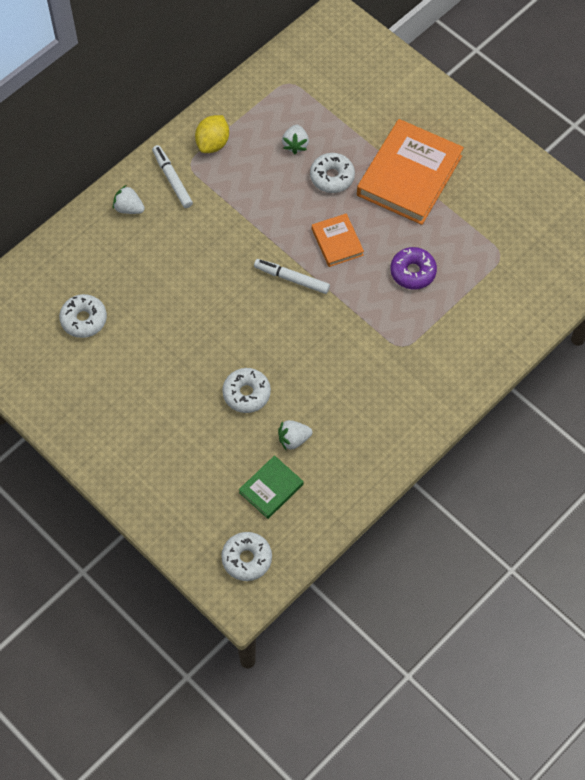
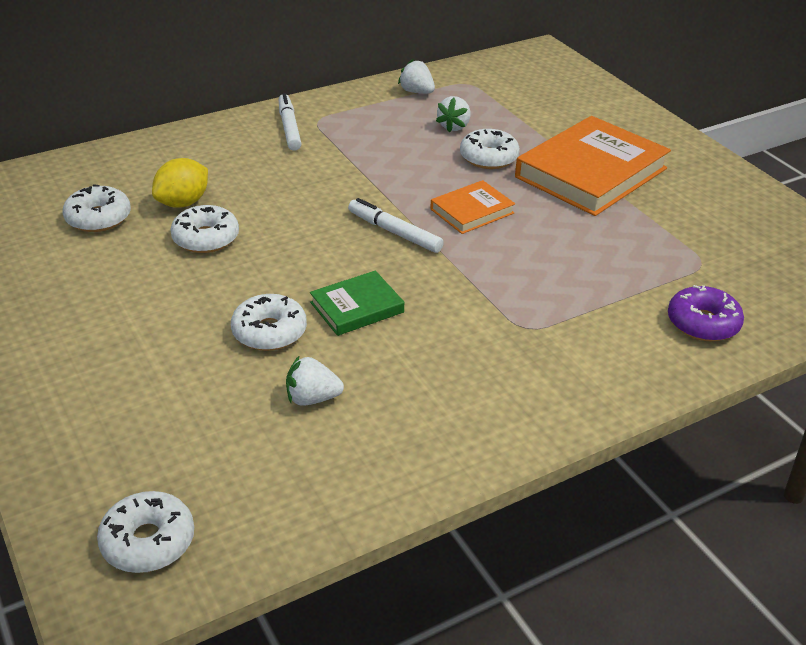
camera: 15 degrees right, 25 degrees down
white strawberry [113,185,145,214] -> white strawberry moved to [398,59,435,94]
yellow lemon [195,115,229,153] -> yellow lemon moved to [152,158,208,208]
green book [239,455,303,519] -> green book moved to [310,271,404,336]
orange book [312,213,364,267] -> orange book turned 60 degrees clockwise [430,180,515,234]
purple donut [390,247,437,290] -> purple donut moved to [668,285,744,341]
none -> white donut [170,205,239,253]

